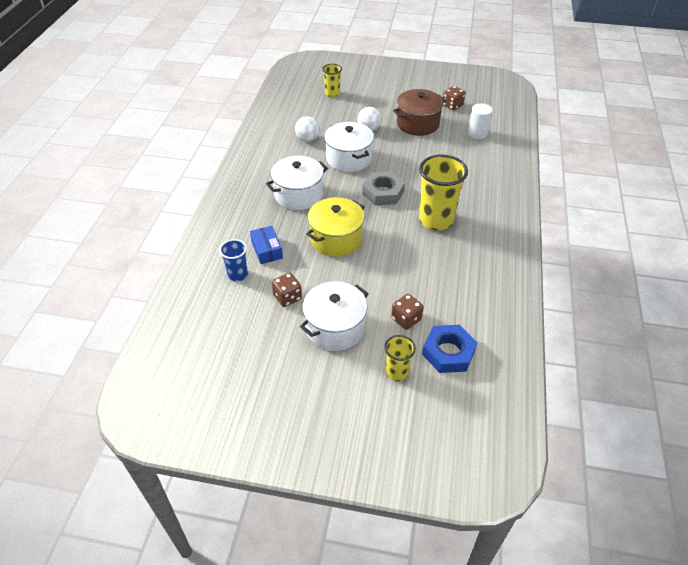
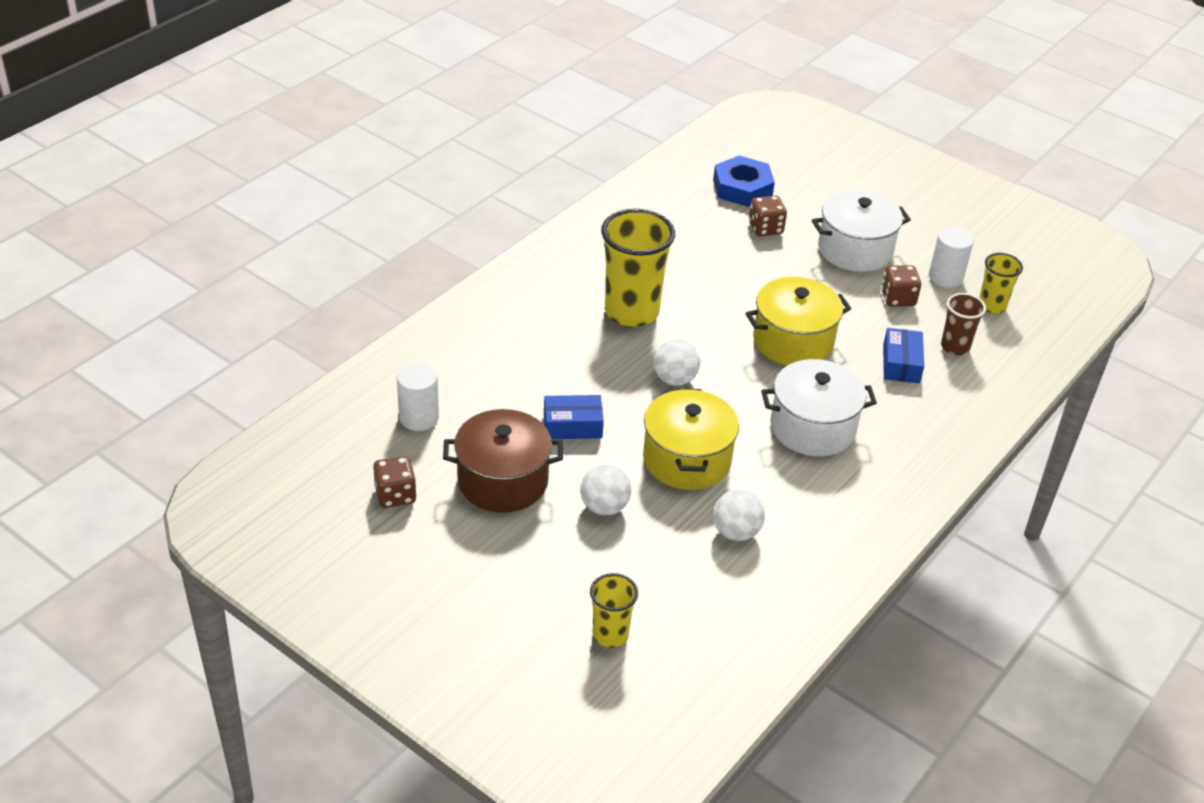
camera: 155 degrees left, 5 degrees down
blue cup [219,239,248,281] -> brown cup [941,293,986,356]
white pot [324,122,374,172] -> yellow pot [643,388,739,490]
grey nut [362,171,405,205] -> white ball [654,339,700,386]
yellow cup [384,335,416,381] -> yellow cup moved to [979,253,1023,314]
none -> blue box [544,395,604,439]
none -> white cylinder [929,227,974,288]

